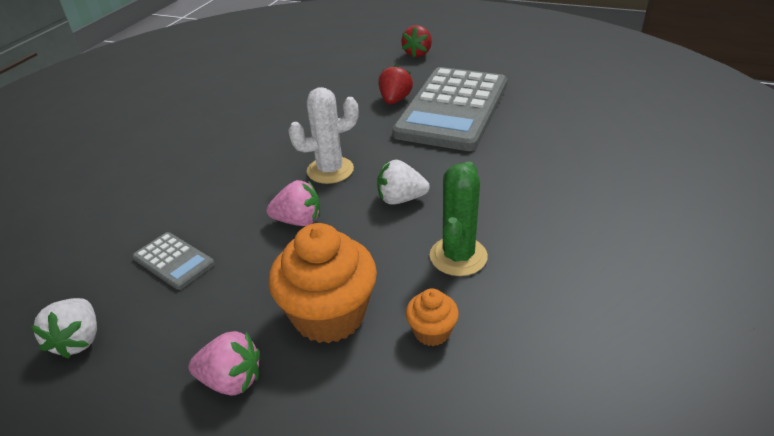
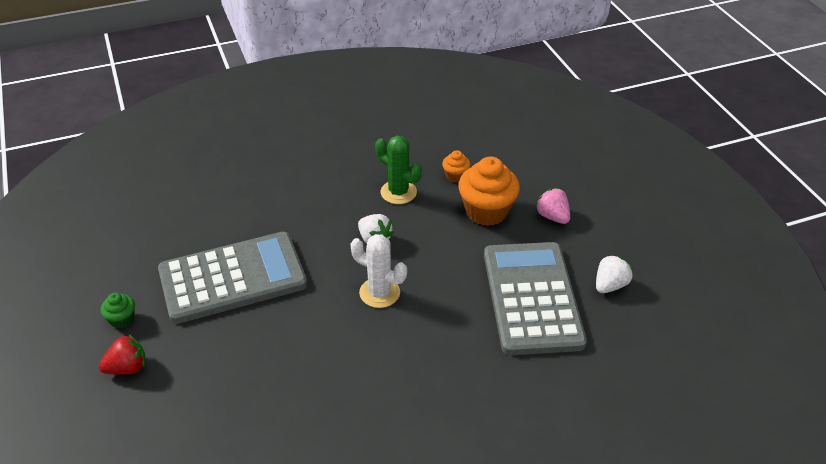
camera: 135 degrees left, 5 degrees up
grey calculator [132,232,215,290] -> grey calculator [484,242,587,355], size x2.43
pink strawberry [266,180,320,226] -> none
red strawberry [379,64,413,104] -> none
green cactus [430,161,488,276] -> green cactus turned 60 degrees clockwise [375,136,422,204]
none -> green cupcake [100,293,135,329]

